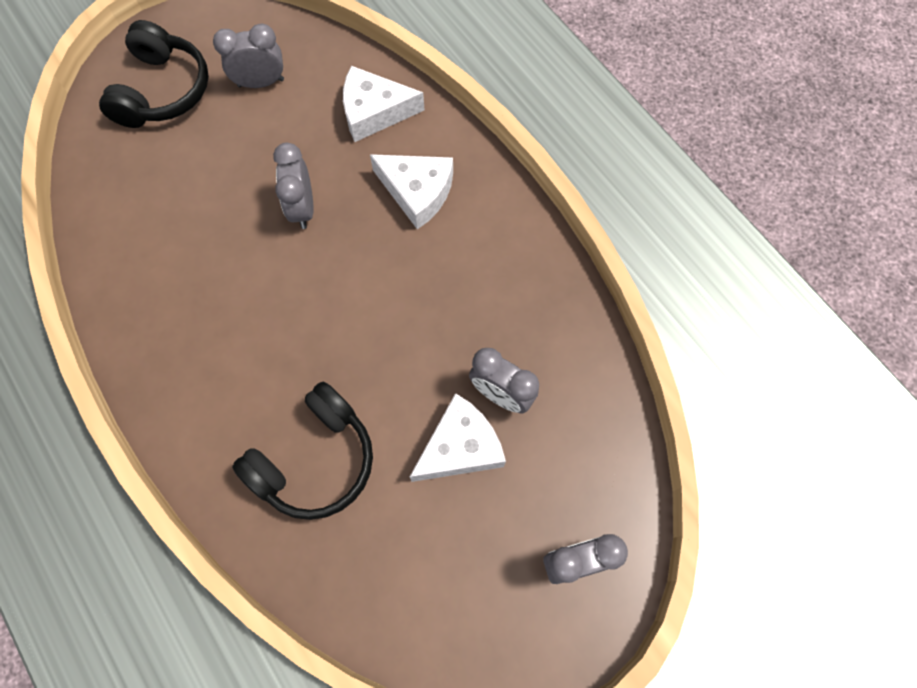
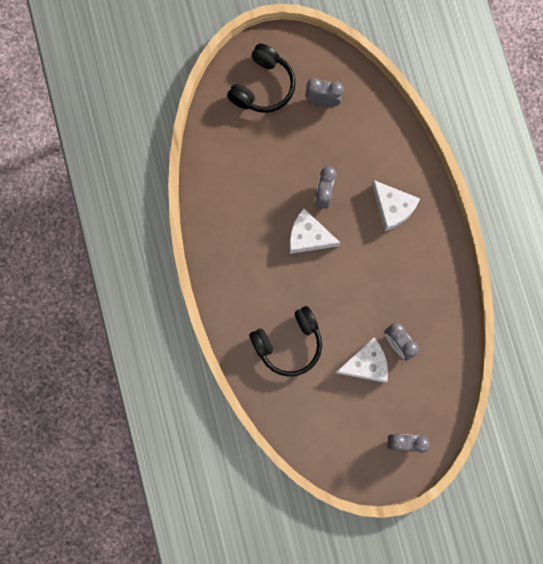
camera: 20 degrees right, 10 degrees up
white cheese [343,66,424,142] -> white cheese moved to [289,209,340,254]

